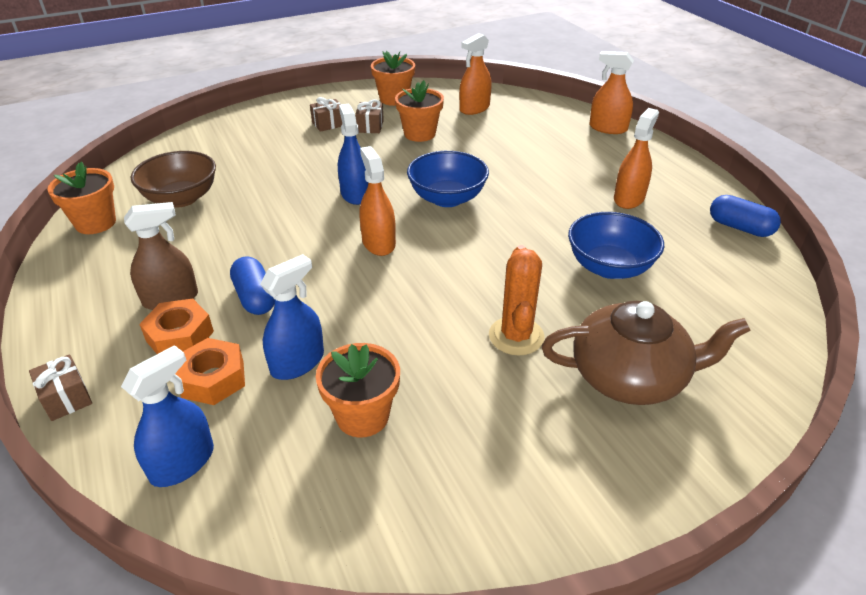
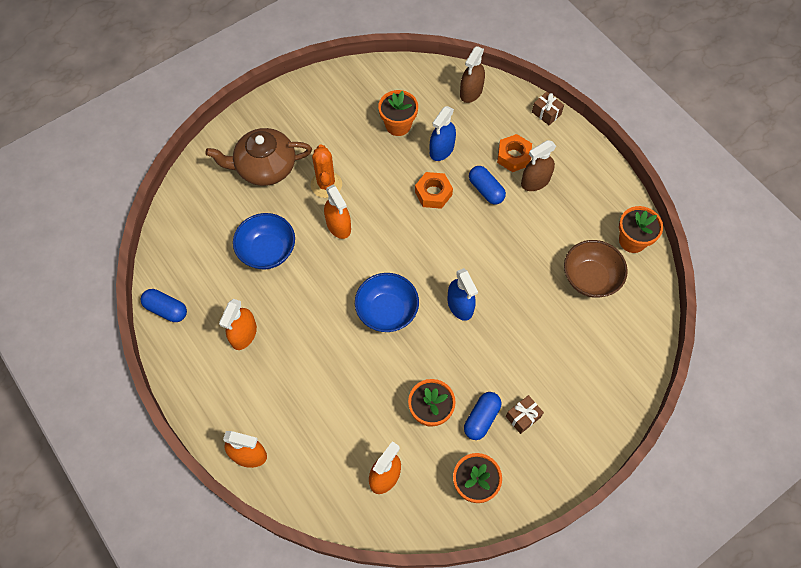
camera: 170 degrees right, 25 degrees up
blue spray bottle [121,345,214,487] -> brown spray bottle [460,46,485,103]
orange nut [176,338,245,405] -> orange nut moved to [415,172,453,209]
brown gift [355,99,384,133] -> blue capsule [464,392,501,440]
orange spray bottle [359,146,396,256] -> orange spray bottle moved to [324,185,351,239]

